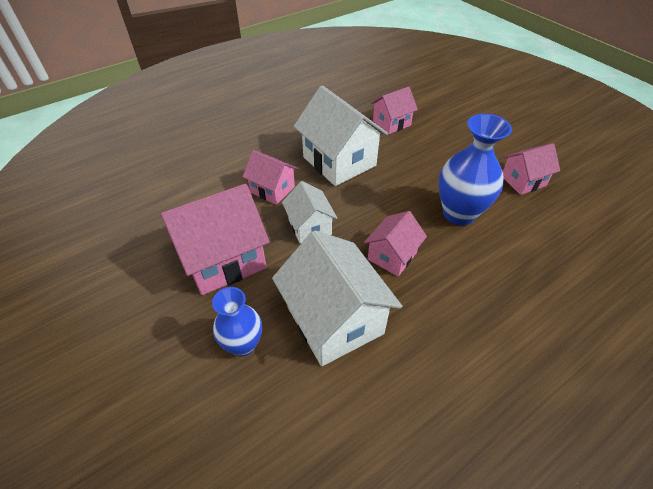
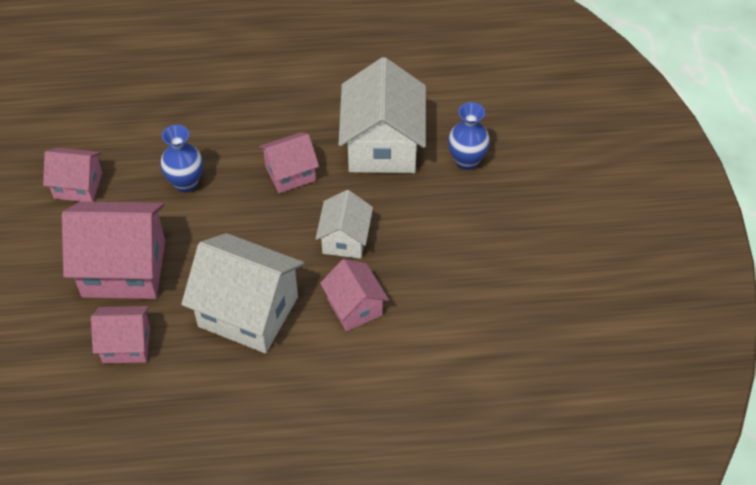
camera: 150 degrees left, 5 degrees up
pink house [161,184,270,295] -> pink house moved to [62,201,165,299]
white house [294,85,388,186] -> white house turned 60 degrees counterclockwise [181,233,304,353]
blue vase [439,114,512,225] -> blue vase [160,125,203,193], size x0.63

